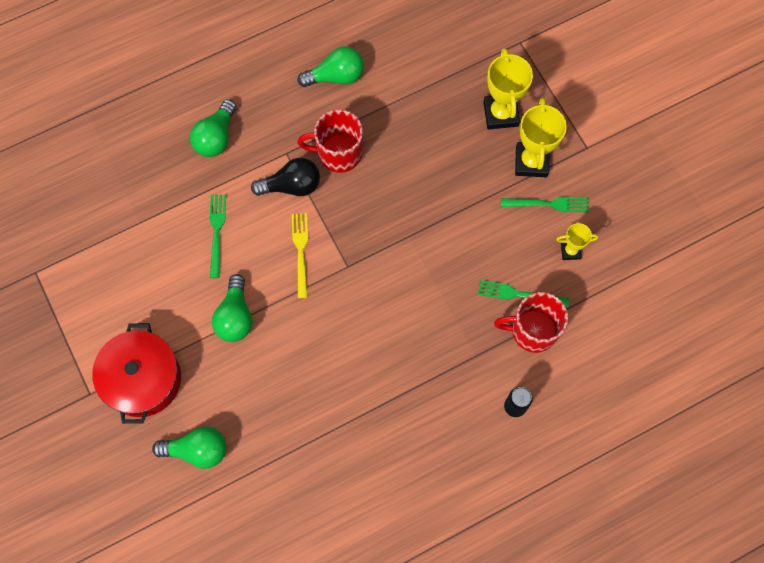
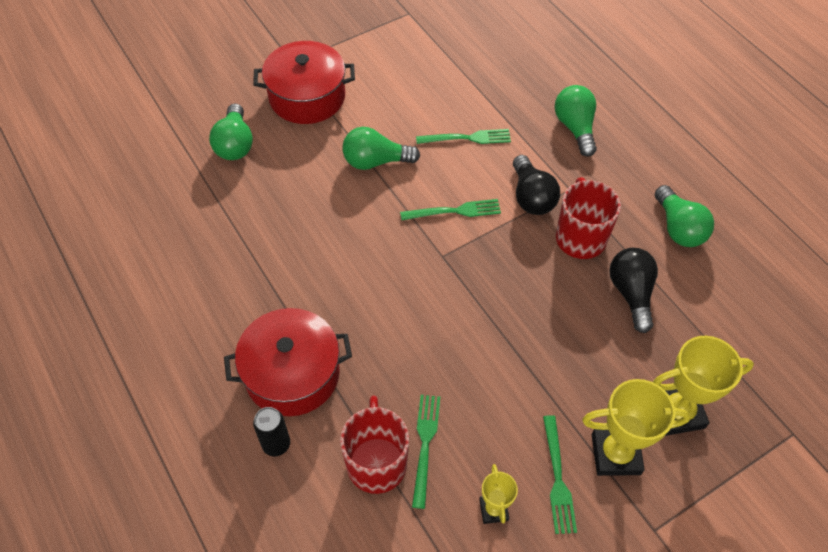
camera: 85 degrees right, 15 degrees down
green light bulb [190,99,237,157] -> green light bulb turned 60 degrees clockwise [555,85,597,157]
yellow fork [292,213,308,298] -> green fork [400,199,501,220]
none -> red pot [224,308,352,416]
none -> black light bulb [609,248,658,333]

